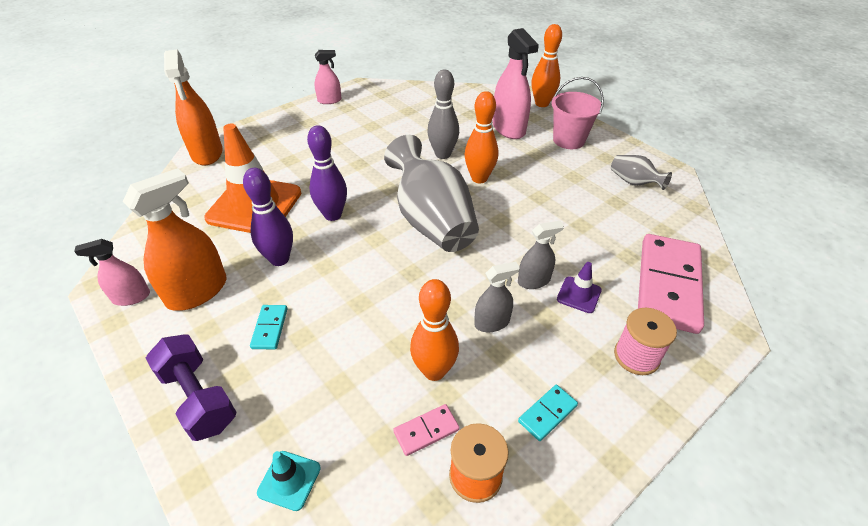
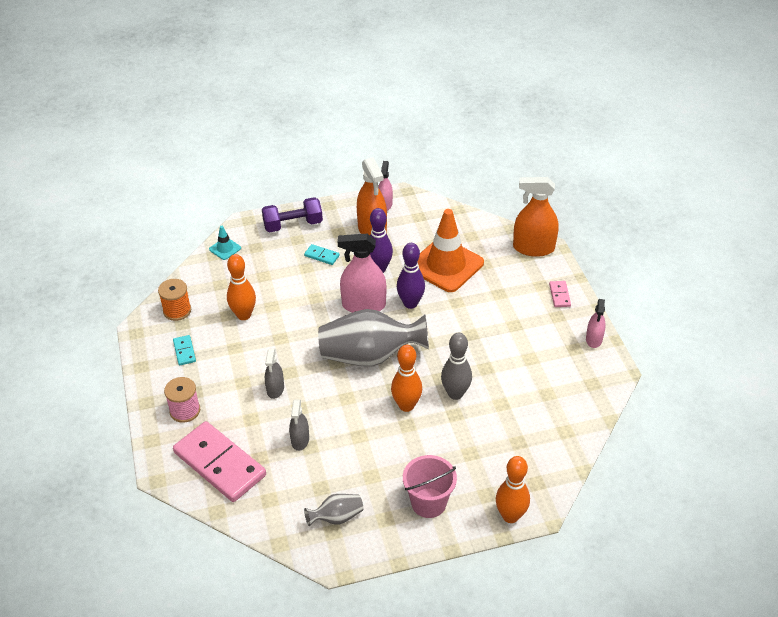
camera: 115 degrees right, 0 degrees up
pink domino [393,404,460,456] -> pink domino moved to [549,281,571,307]
grey spray bottle [474,262,520,332] -> grey spray bottle moved to [289,399,309,451]
pink spray bottle [492,28,539,139] -> pink spray bottle moved to [338,234,387,313]
purple traffic cone [557,262,602,313] -> none

